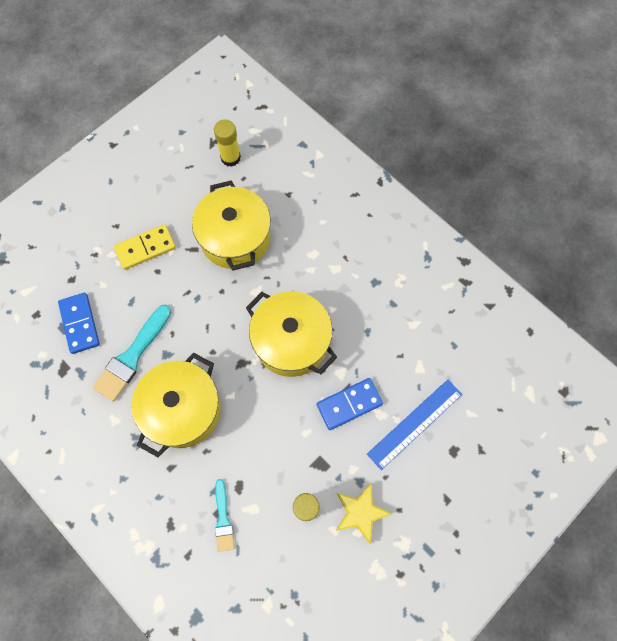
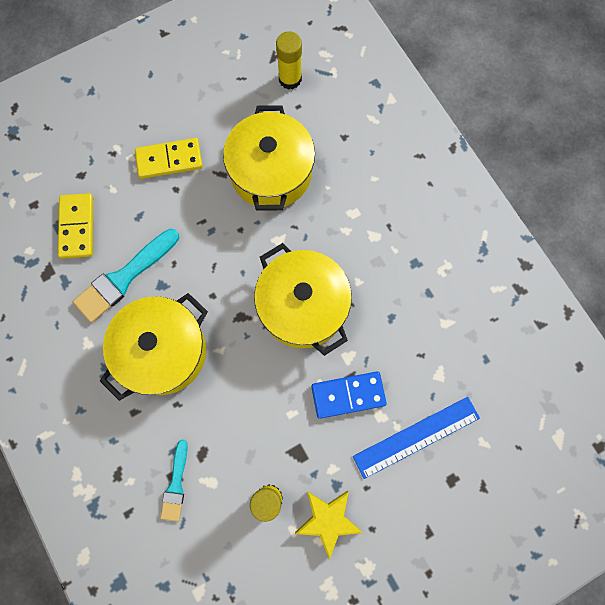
camera: 15 degrees right, 5 degrees up
blue domino [58,293,100,354] -> yellow domino [58,193,93,259]

